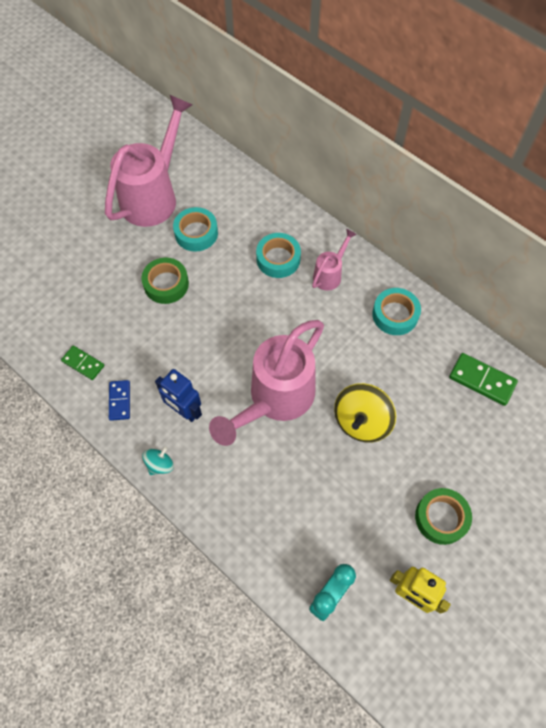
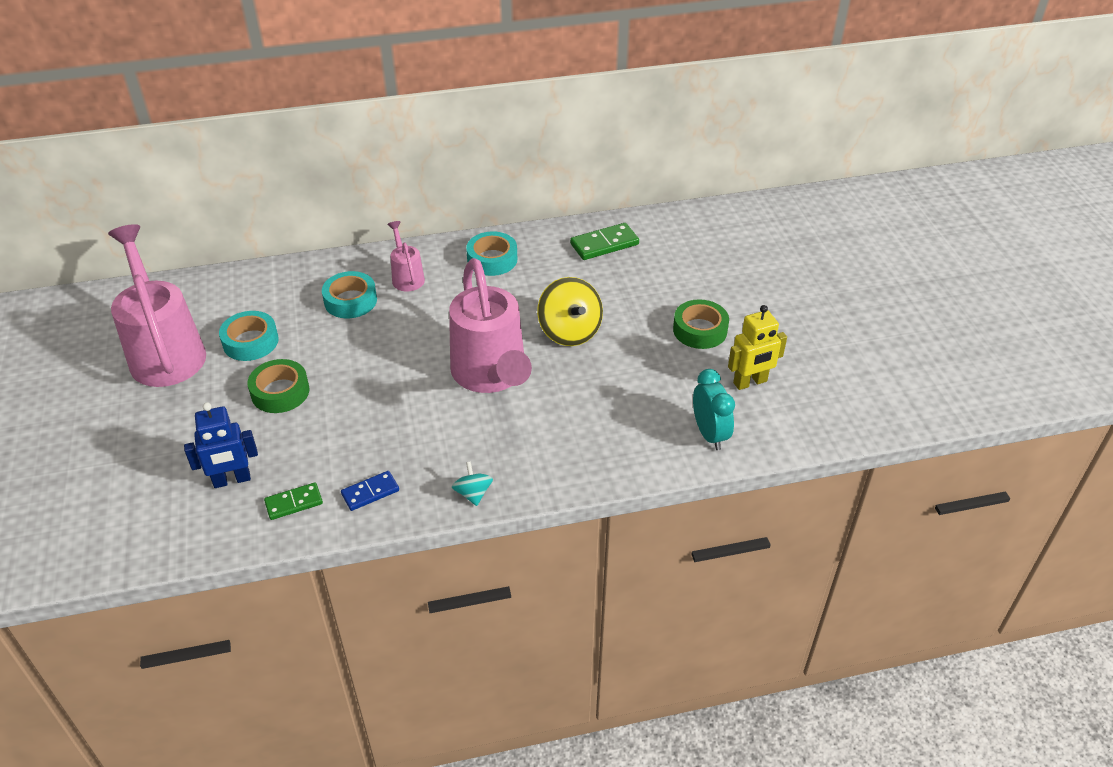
camera: 55 degrees left, 20 degrees down
blue domino [109,380,130,421] -> blue domino turned 60 degrees counterclockwise [341,471,399,511]
blue robot [155,369,202,422] -> blue robot moved to [184,402,258,488]

